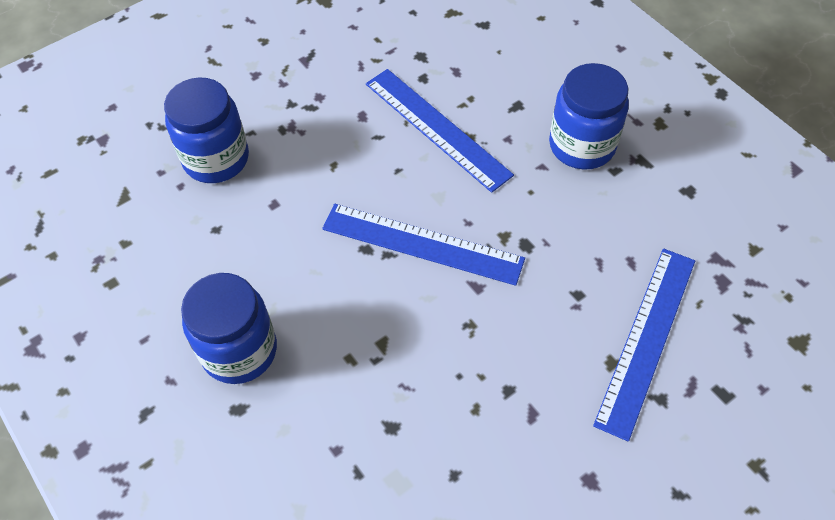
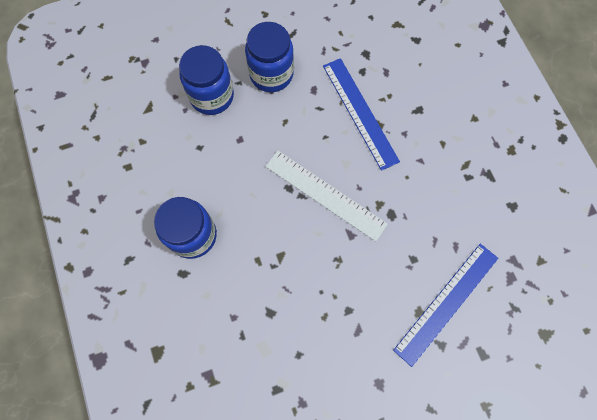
camera: 15 degrees right, 15 degrees up
blue ruler [322,204,525,286] -> white ruler [265,151,388,241]
blue jar [549,63,629,170] -> blue jar moved to [245,22,294,92]

